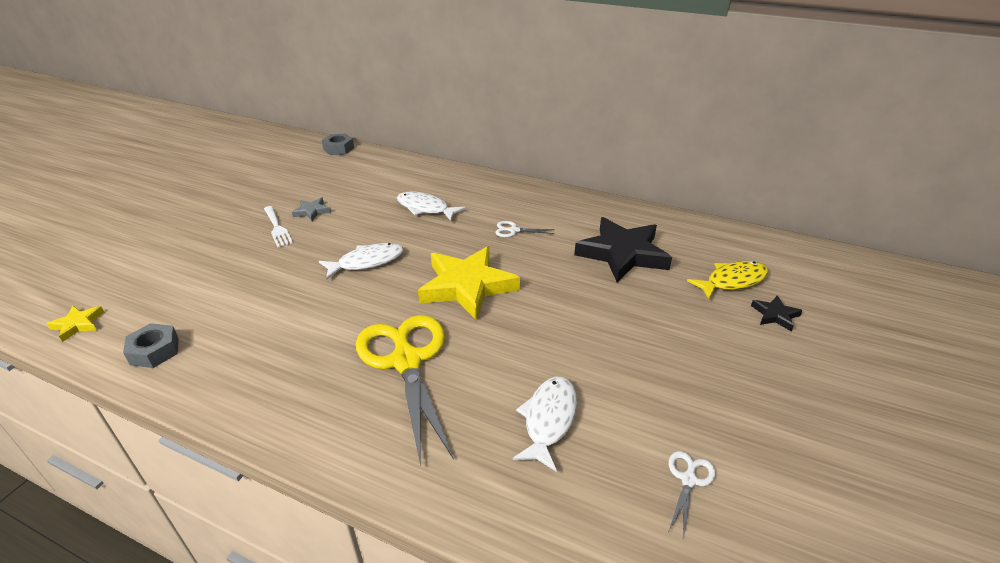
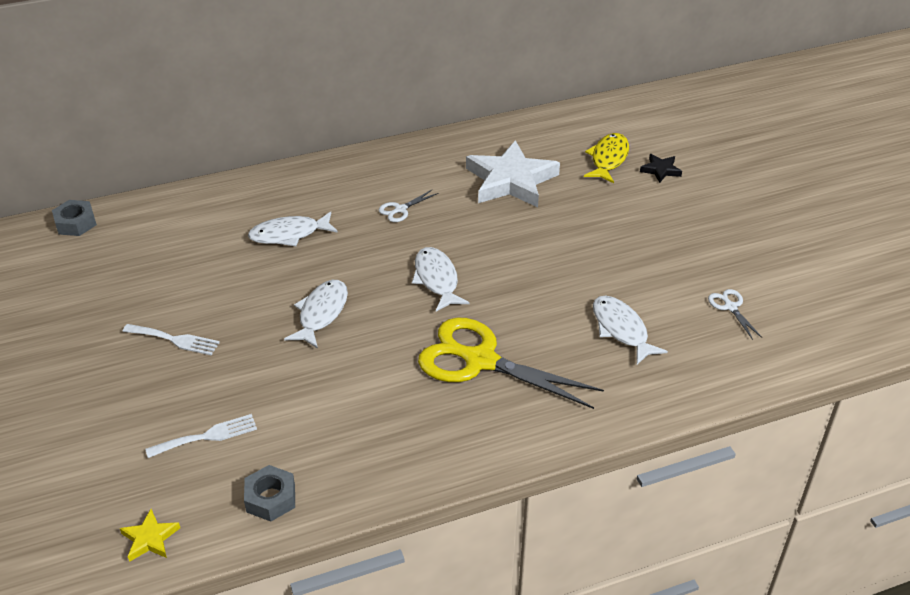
camera: 45 degrees left, 5 degrees up
grey star [292,198,331,221] -> none
yellow star [418,246,520,321] -> white fish [412,247,469,311]
black star [574,217,672,282] -> white star [466,140,560,207]
none -> white fork [145,414,257,458]

